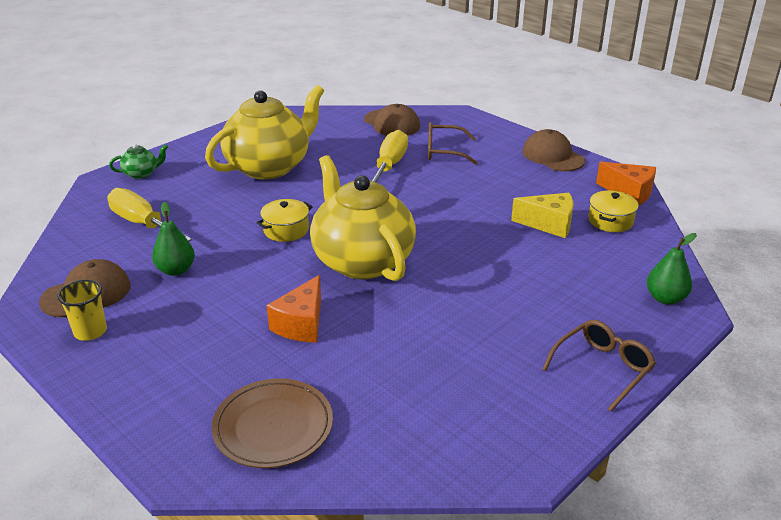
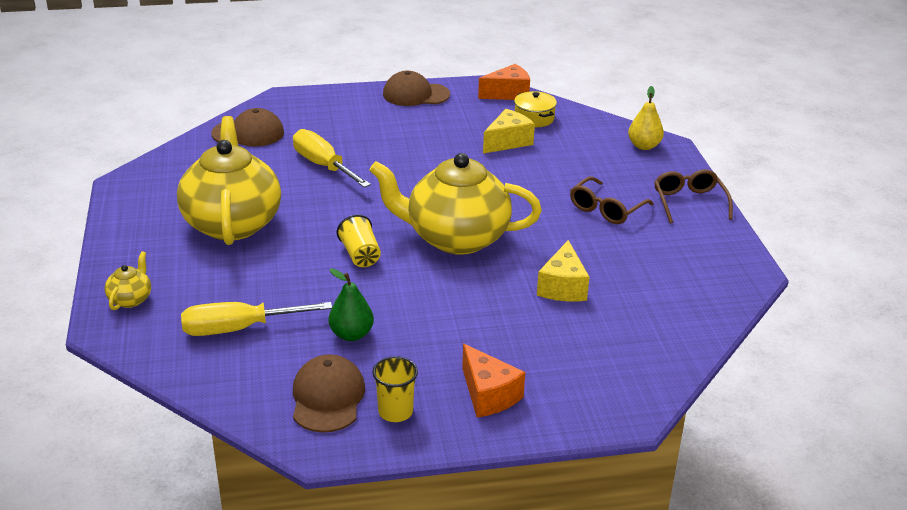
camera: 55 degrees left, 0 degrees up
green teapot [109,144,168,179] -> yellow teapot [105,251,151,310]
brown plate [211,378,333,468] -> none
yellow pot [256,199,313,242] -> yellow cup [337,215,381,267]
orange cheese [267,275,321,343] -> orange cheese moved to [462,344,525,417]
brown glasses [428,122,478,165] -> brown glasses moved to [570,177,654,224]
green pear [647,233,697,305] -> yellow pear [628,86,664,150]
none -> yellow cheese [537,240,589,302]

